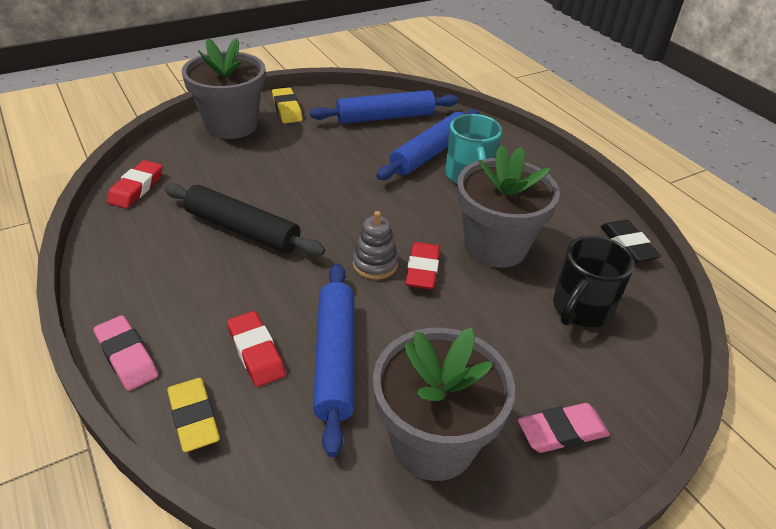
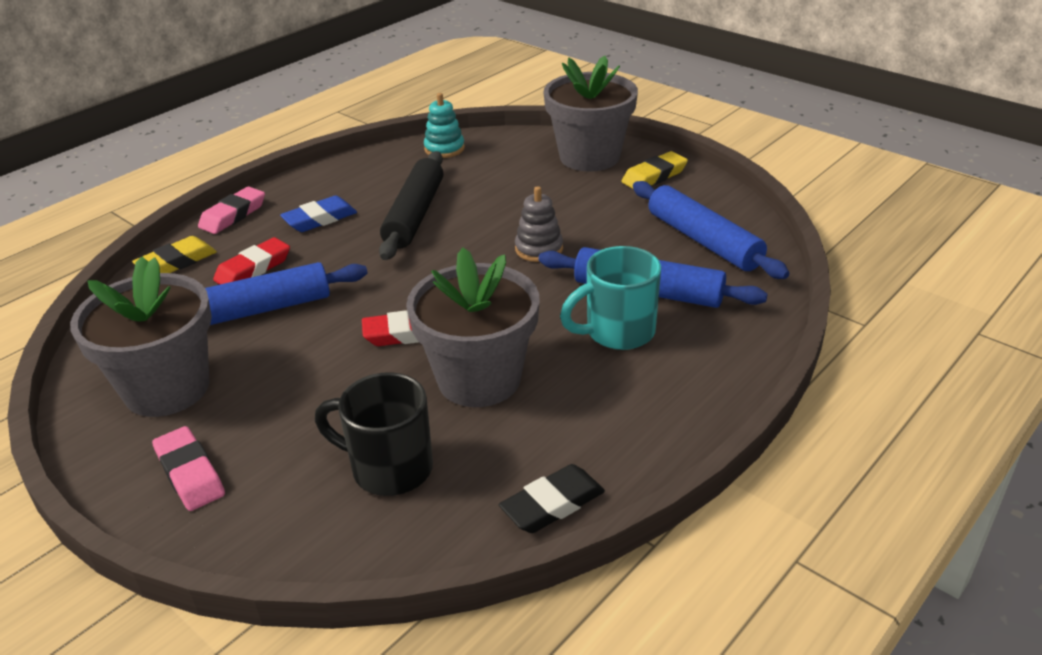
camera: 75 degrees right, 5 degrees down
red eraser [107,160,163,208] -> turquoise stacking toy [424,93,465,158]
grey stacking toy [353,211,398,280] -> grey stacking toy moved to [515,186,563,262]
none -> blue eraser [280,196,357,232]

